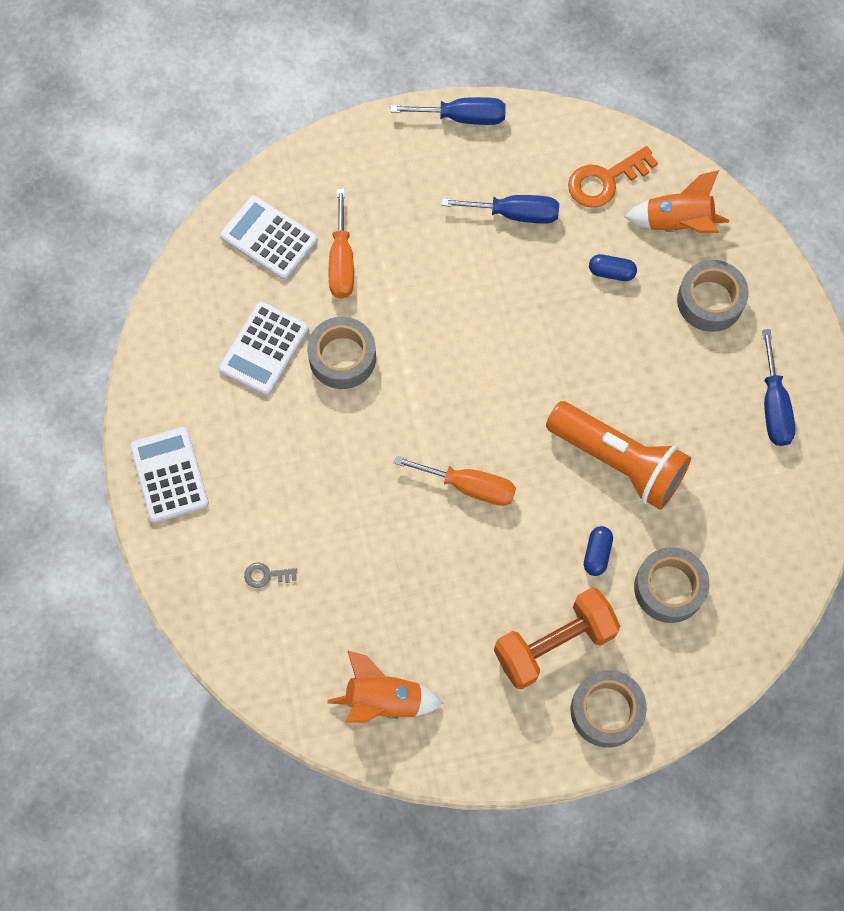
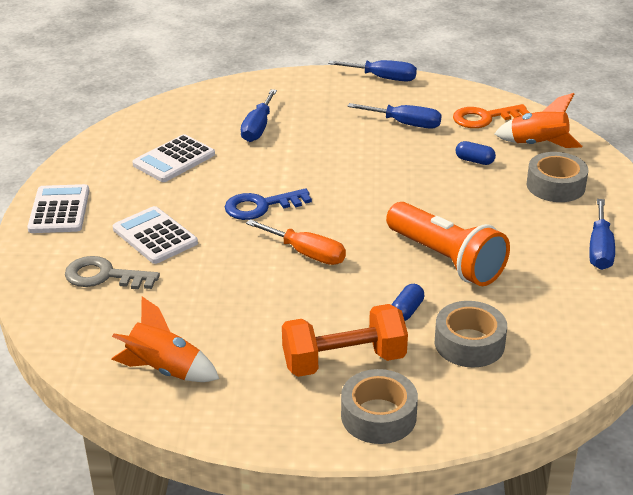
camera: 15 degrees right, 35 degrees down
white calculator [220,195,318,280] -> white calculator moved to [113,206,198,264]
grey key [244,562,297,588] -> grey key [65,256,160,290], size x1.97
grey tape [307,317,376,389] -> none
orange screwdriver [329,188,354,299] -> blue screwdriver [241,89,277,142]
none -> blue key [225,188,312,220]

